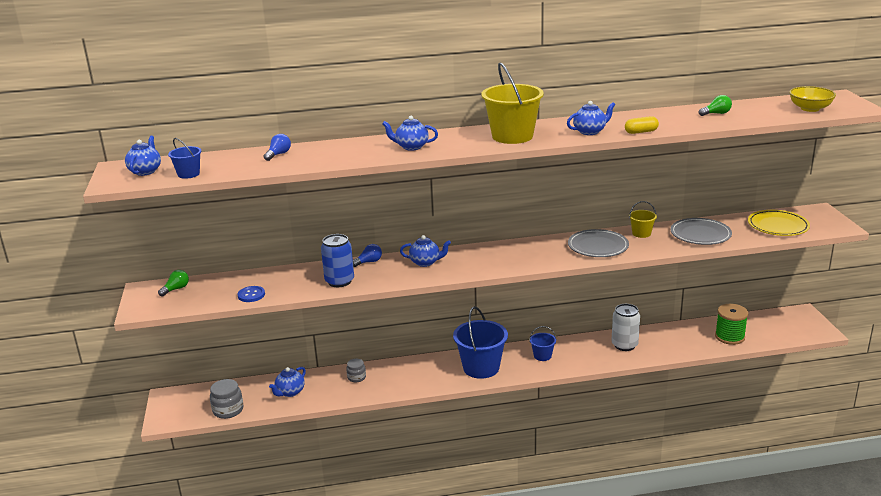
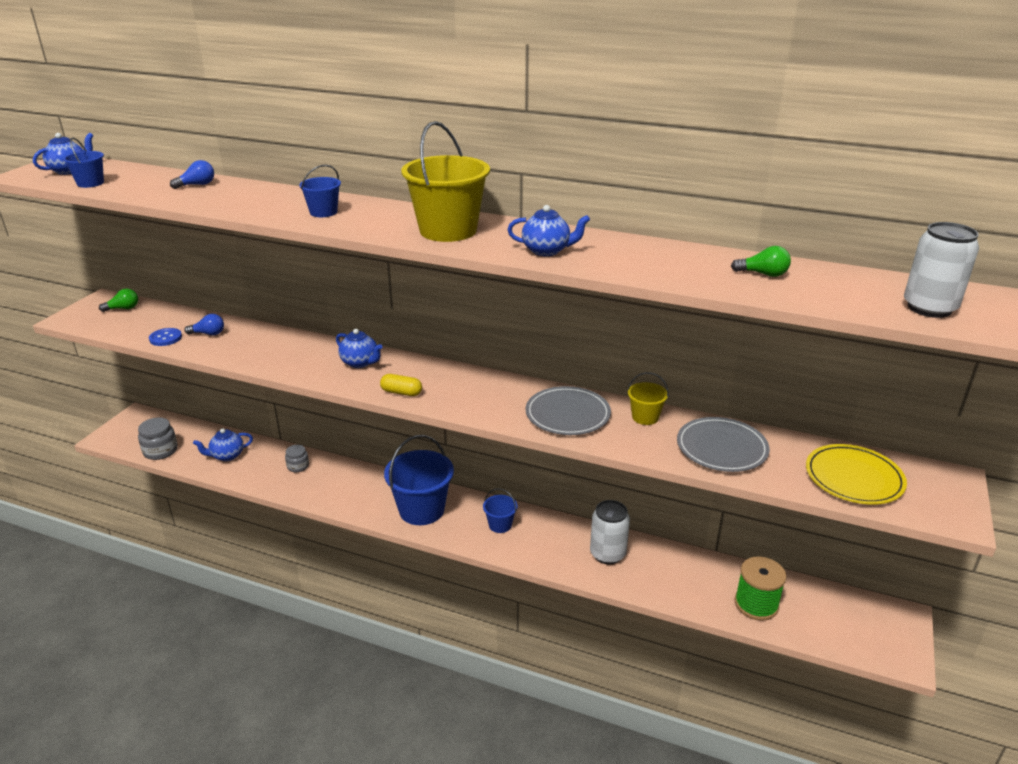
camera: 30 degrees right, 5 degrees up
blue can [321,234,354,287] -> none
blue light bulb [353,244,382,267] -> blue light bulb moved to [184,314,224,335]
blue teapot [382,116,438,151] -> blue bucket [299,165,341,217]
yellow capsule [625,116,659,134] -> yellow capsule moved to [380,374,422,396]
yellow bowl [789,86,836,112] -> white can [904,222,979,318]

